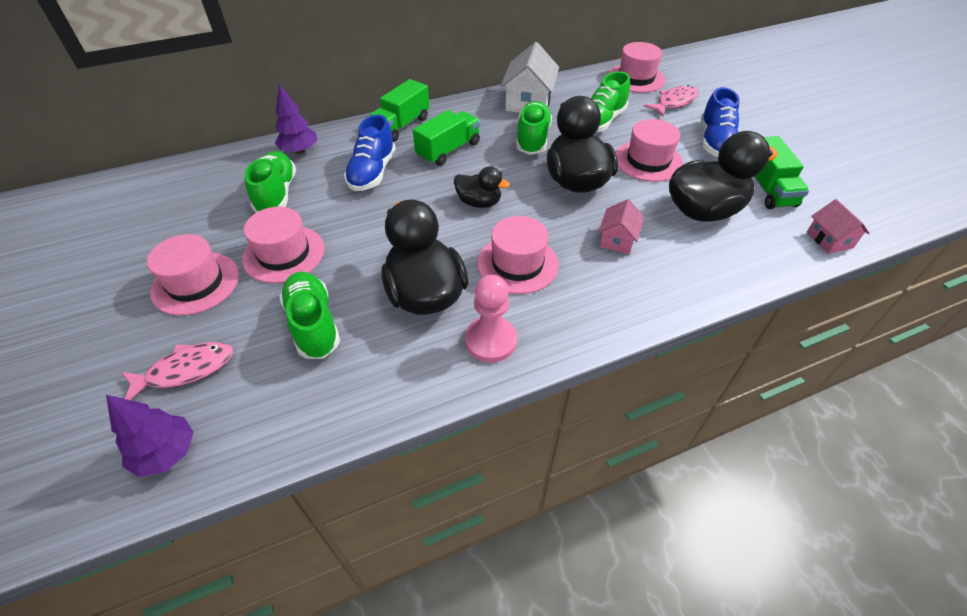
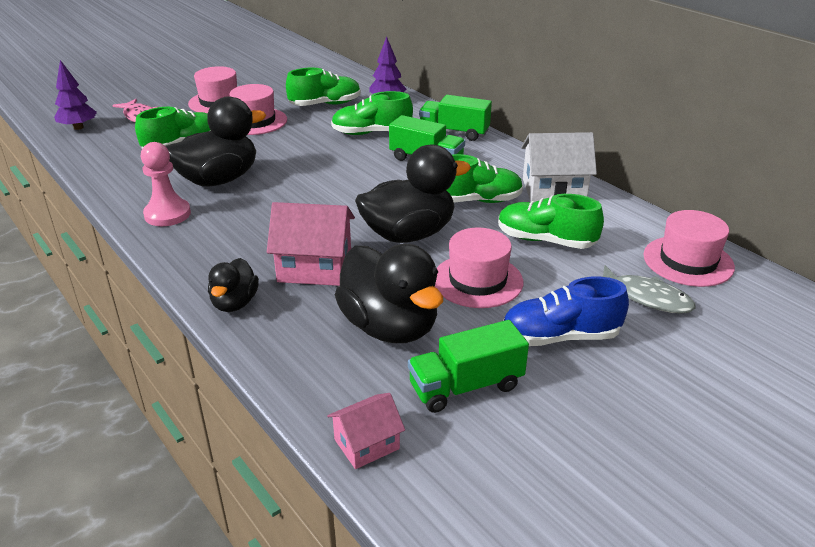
camera: 75 degrees right, 15 degrees down
blue shoe [344,115,396,191] -> green shoe [331,91,413,135]
black duck [454,166,510,208] -> black duck moved to [208,258,259,312]
pink hat [477,216,559,294] -> none
pink house [599,199,644,254] -> pink house [267,202,355,286], size x1.71
pink fish [643,85,699,116] -> grey fish [602,265,696,314]

